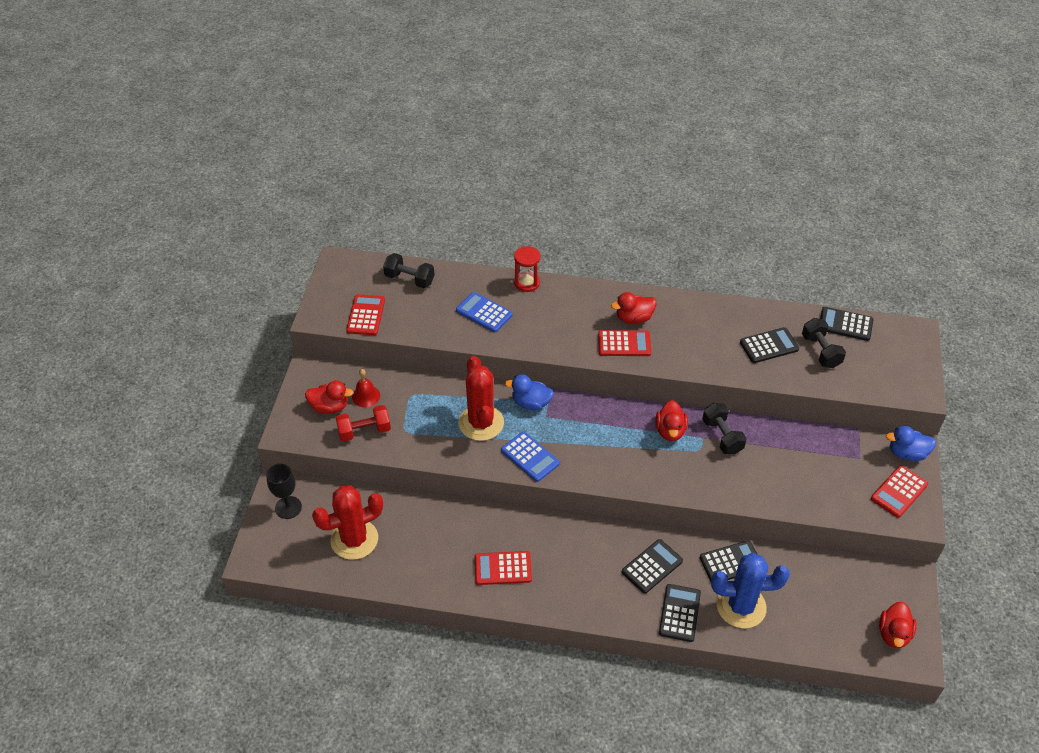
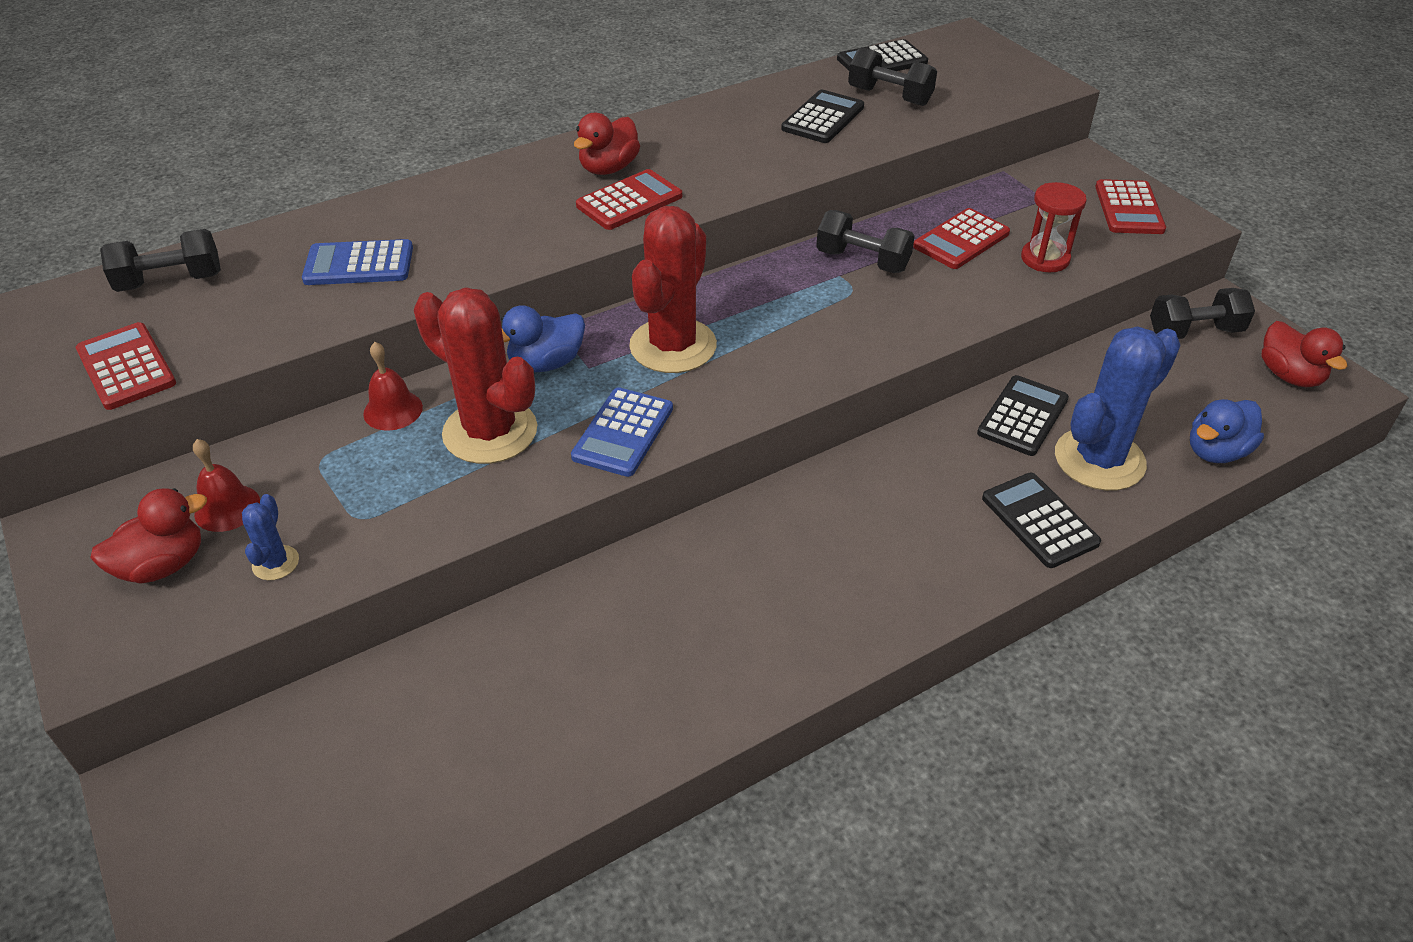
camera: 40 degrees left, 5 degrees down
black goblet [266,463,302,519] -> none
red cactus [312,485,383,560] -> red cactus moved to [629,206,717,373]
red dumbbell [336,405,391,442] -> blue cactus [242,494,299,580]
red calculator [475,551,532,585] -> red calculator moved to [913,208,1010,269]
blue calculator [501,432,560,482] -> blue calculator turned 105 degrees clockwise [571,387,673,477]
red hourglass [514,246,540,292] -> red hourglass moved to [1021,182,1087,272]
black calculator [622,539,683,593] -> none
red duck [655,400,688,441] -> none
blue duck [886,426,936,461] -> blue duck moved to [1190,399,1264,463]
none -> red bell [363,342,423,431]
none -> black dumbbell [1150,288,1255,339]

